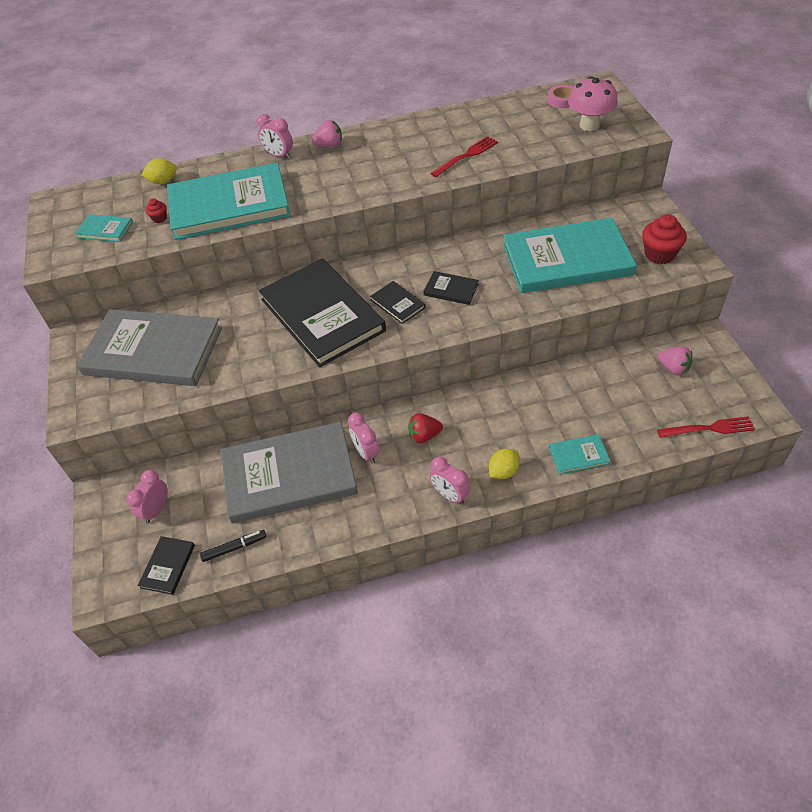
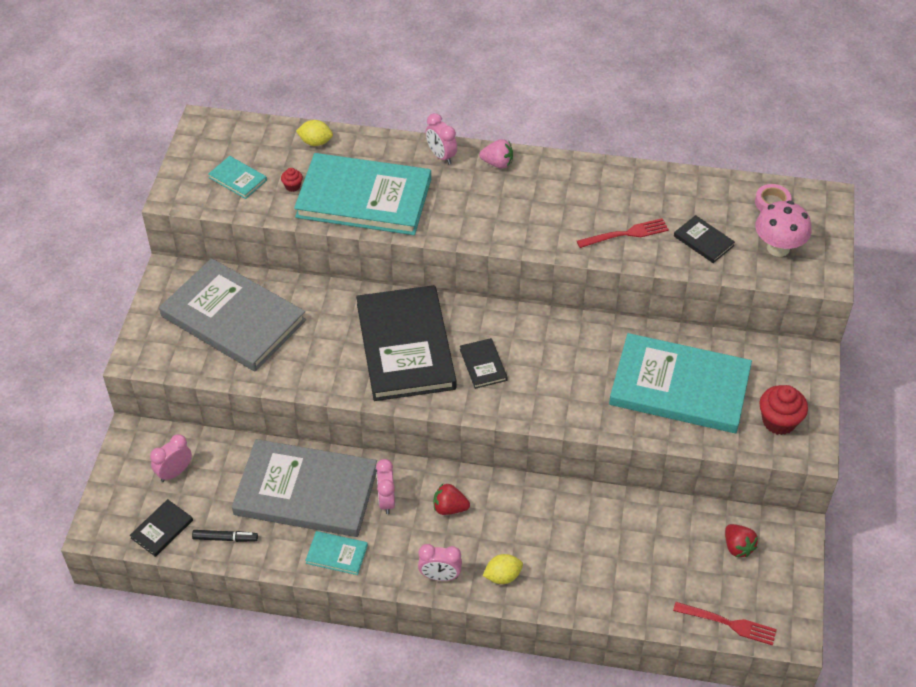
camera: 20 degrees right, 0 degrees up
black book [423,271,479,305] -> black book moved to [674,215,735,263]
pink clock [430,457,470,504] -> pink clock turned 60 degrees counterclockwise [418,544,462,581]
turquoise book [549,434,611,475] -> turquoise book moved to [305,531,368,575]
pink strawberry [658,346,692,375] -> red strawberry [725,524,758,557]

